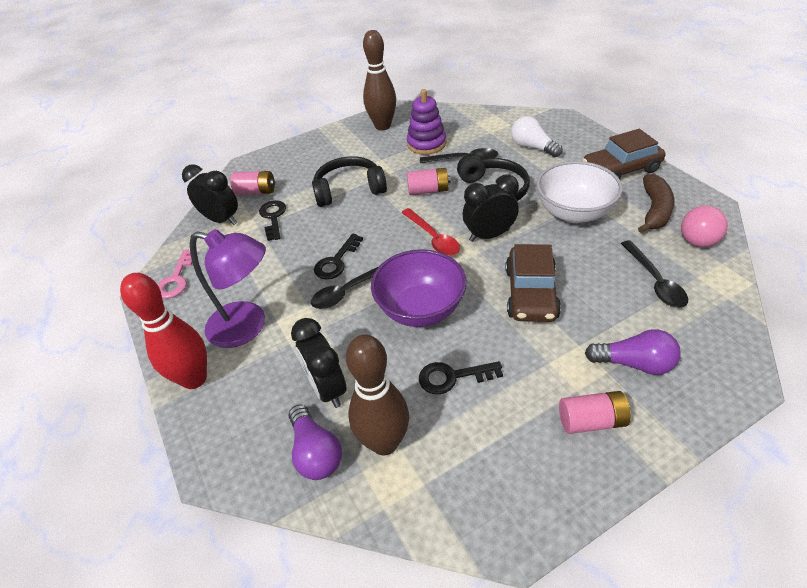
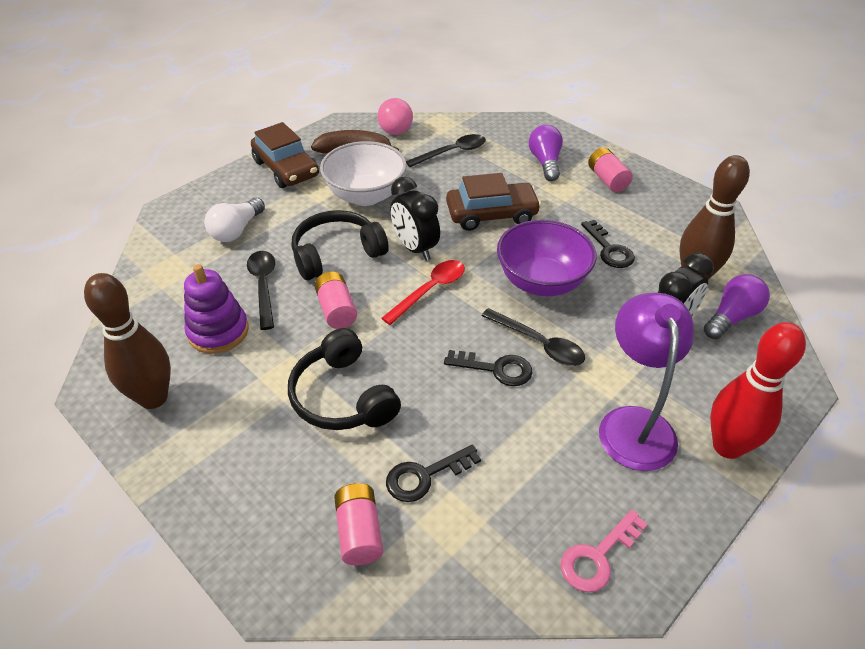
camera: 110 degrees left, 0 degrees up
pink key [157,249,192,299] -> pink key turned 150 degrees clockwise [561,510,648,592]
black clock [182,164,238,225] -> none

